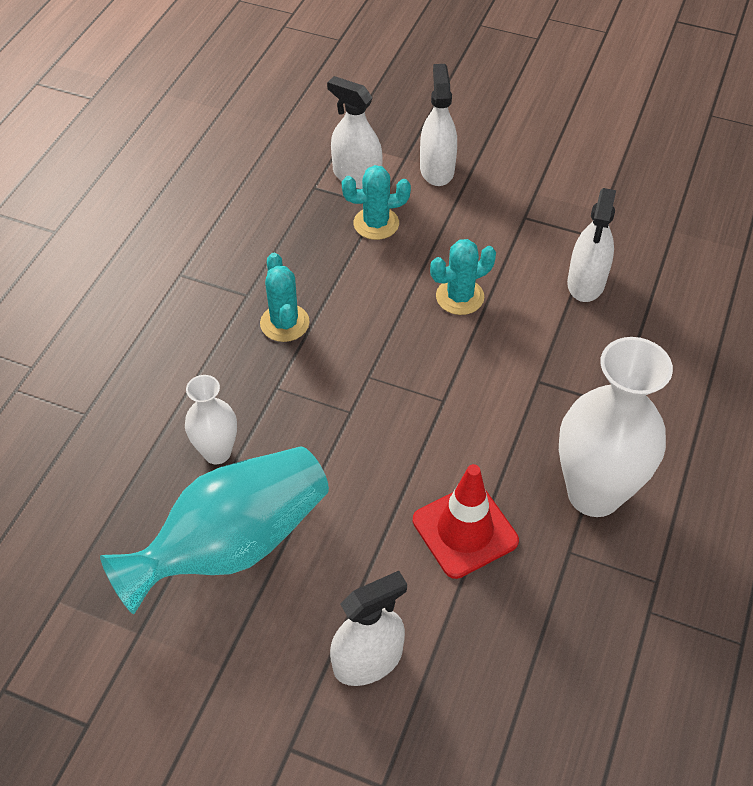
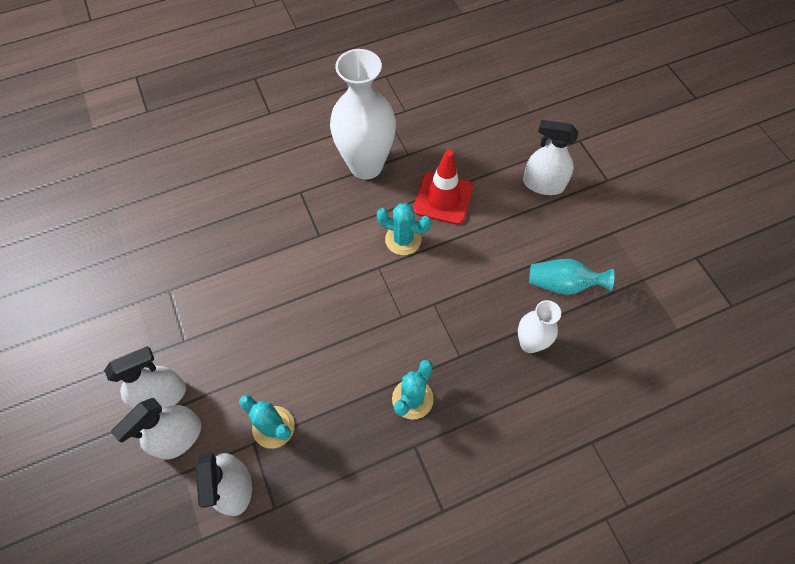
camera: 135 degrees left, 10 degrees up
turquoise vase [100,446,329,614] -> turquoise vase [529,259,614,295], size x0.53
turquoise cactus [430,239,496,315] -> turquoise cactus moved to [377,203,432,255]
white spray bottle [567,188,616,302] -> white spray bottle moved to [104,346,186,409]

